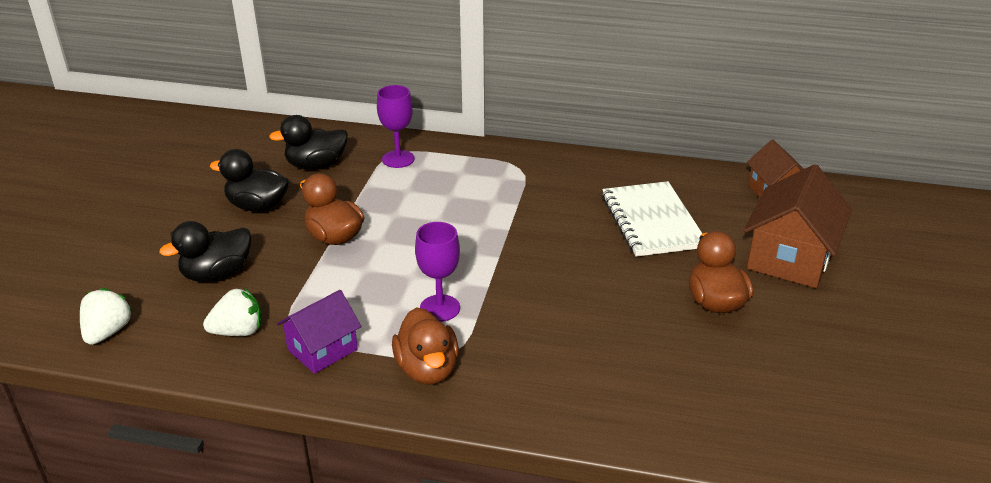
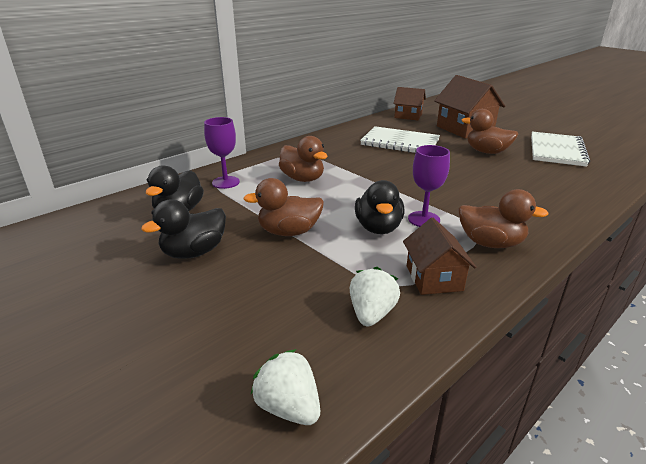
camera: 55 degrees left, 5 degrees down
black duck [159,221,251,282] -> black duck moved to [355,180,405,234]
purple house [277,290,361,374] -> brown house [403,218,476,295]
none -> brown duck [279,136,328,182]
none -> white notebook [531,132,590,167]

